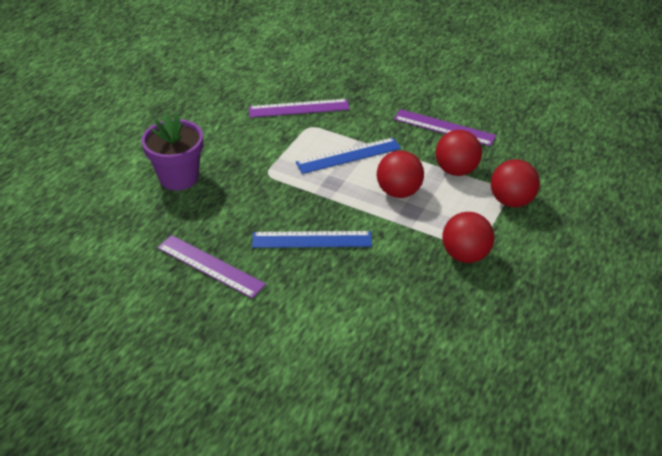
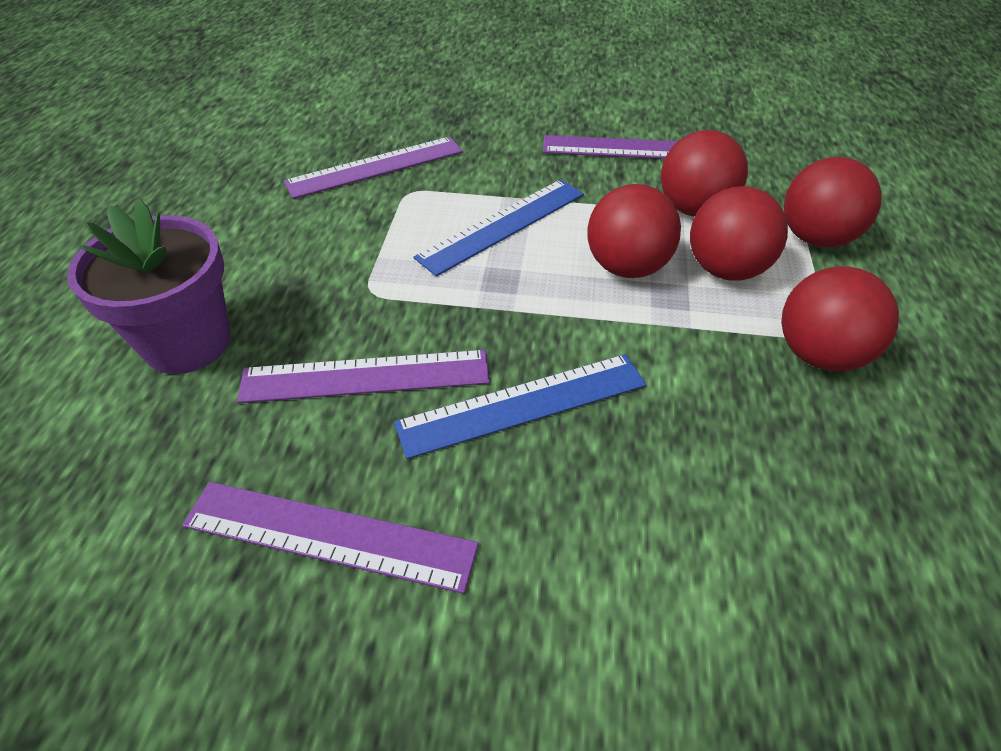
camera: 20 degrees left, 5 degrees up
none -> purple ruler [237,350,490,403]
none -> red ball [690,186,788,281]

